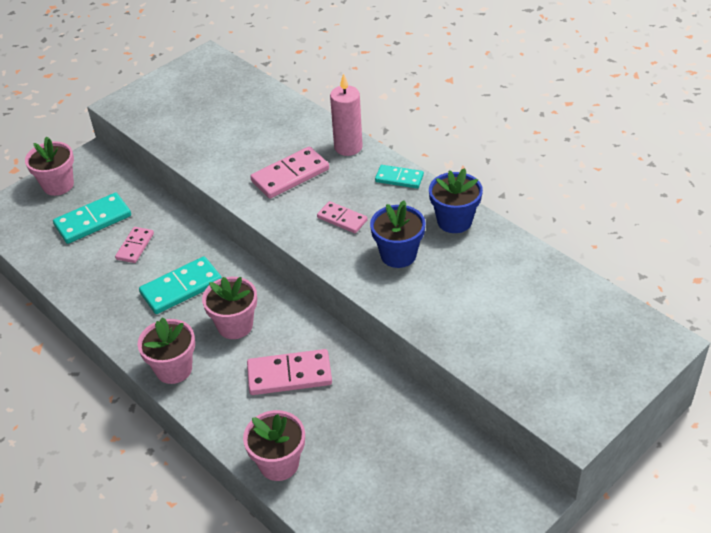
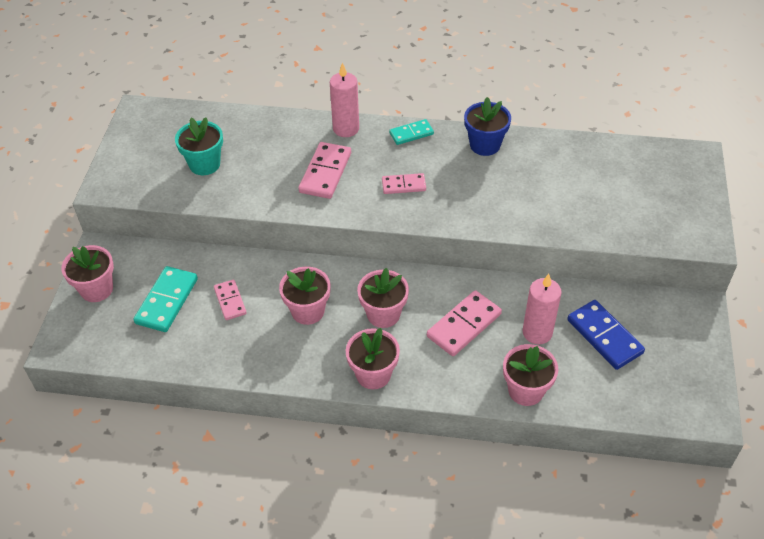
camera: 40 degrees left, 5 degrees up
turquoise domino [139,256,222,314] -> pink flower pot [279,267,331,325]
blue flower pot [370,200,425,268] -> none
none -> turquoise flower pot [175,117,223,175]
none -> pink candle [523,274,562,344]
none -> blue domino [567,300,645,370]

